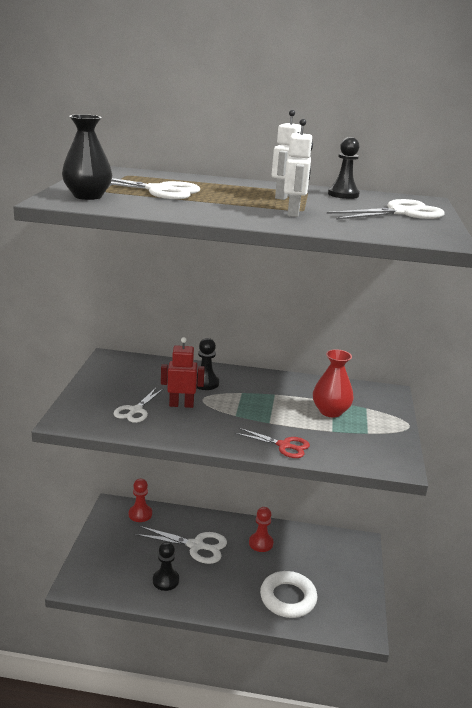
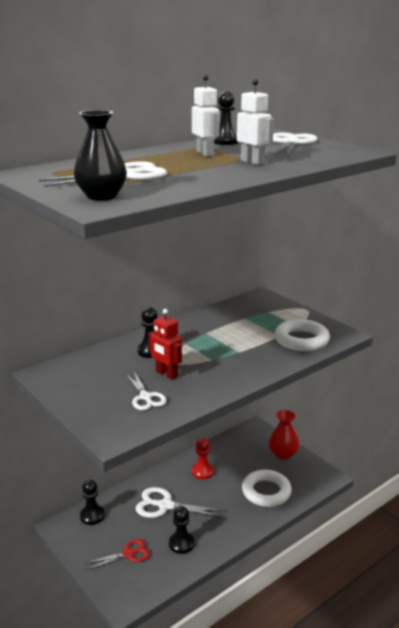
camera: 45 degrees left, 0 degrees up
red pawn [129,479,152,522] -> black pawn [80,480,105,525]
white scissors [135,526,227,564] -> white scissors turned 135 degrees counterclockwise [136,487,227,518]
red robot [161,337,205,408] -> red robot turned 90 degrees counterclockwise [148,309,182,380]
red scissors [235,428,310,458] -> red scissors moved to [85,539,150,570]
red vase [313,349,354,417] -> red vase moved to [269,410,299,460]
none -> white ring [275,319,330,351]

